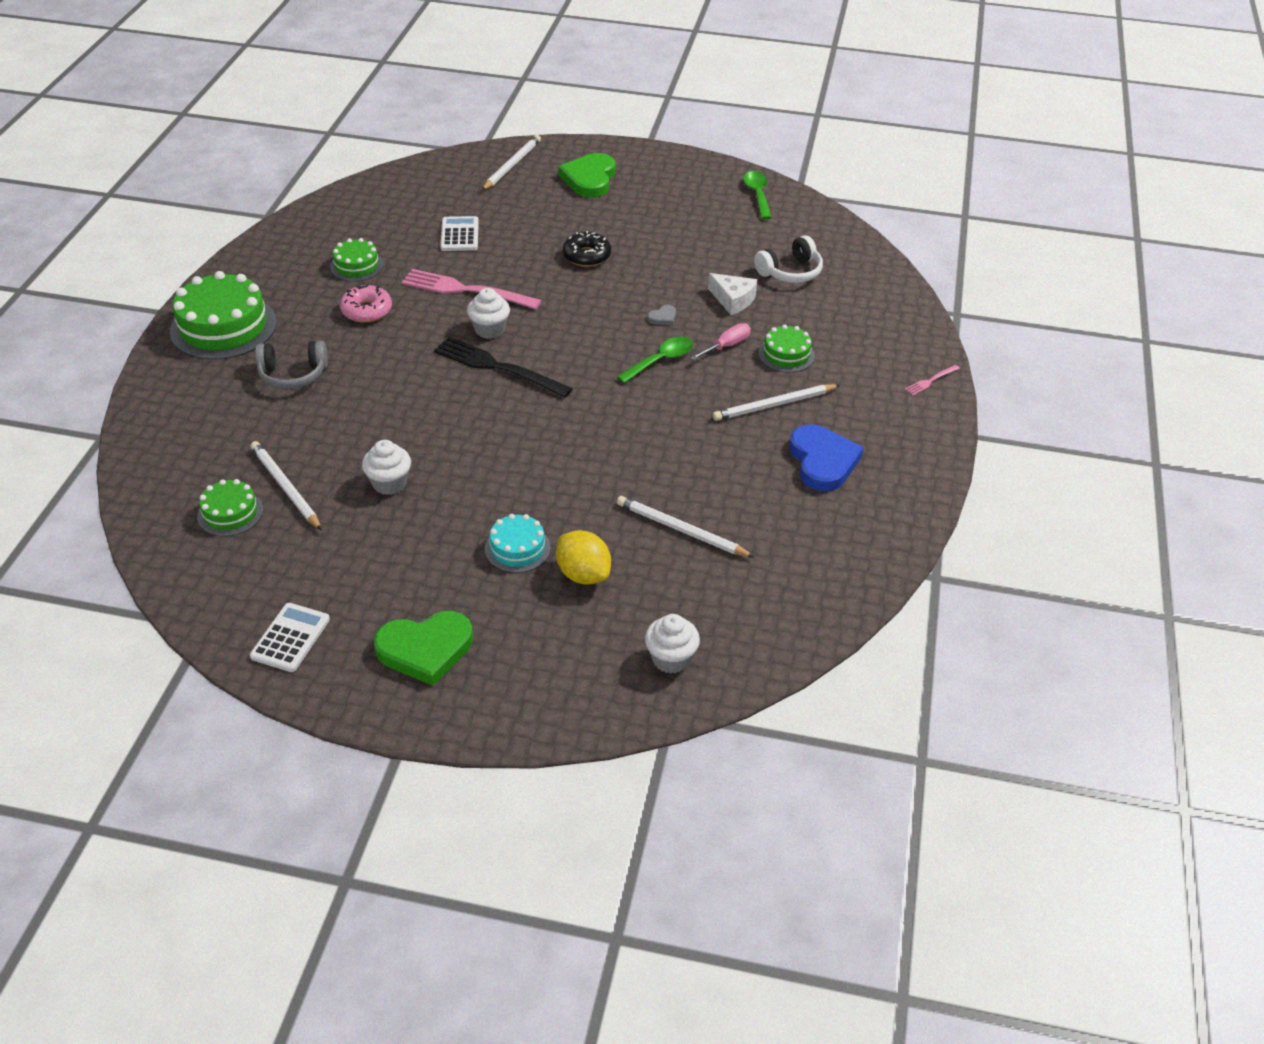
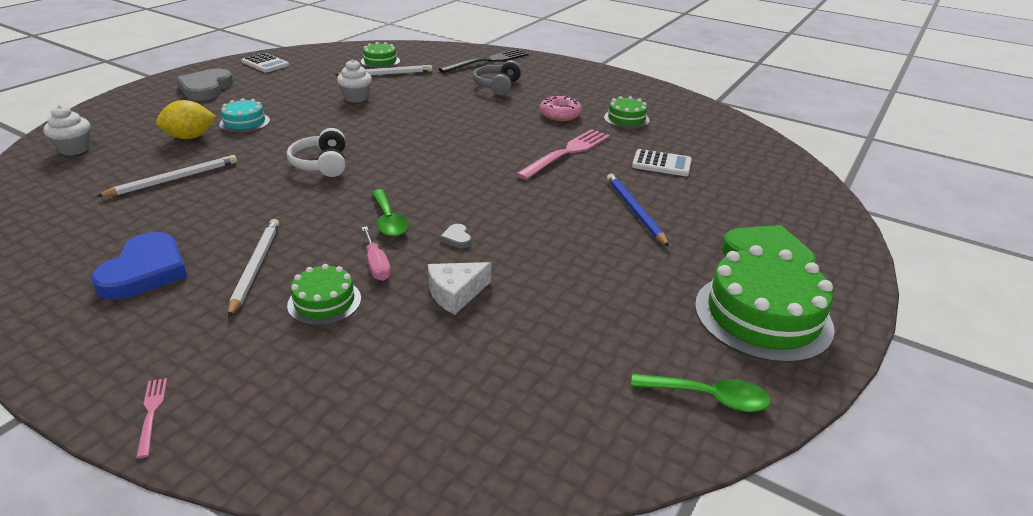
camera: 110 degrees right, 10 degrees down
green cake [170,271,277,360] -> green cake moved to [695,245,835,363]
green heart [374,611,473,686] -> grey heart [176,69,234,101]
black fork [434,337,573,398] -> black fork moved to [439,49,529,73]
white cupcake [467,288,510,339] -> none
white pencil [482,135,541,191] -> none
black donut [563,231,611,267] -> none
white headphones [754,235,823,283] -> white headphones moved to [287,128,346,177]
blue heart [789,424,864,491] -> blue heart turned 90 degrees counterclockwise [91,232,187,300]
none -> blue pencil [607,174,669,247]

